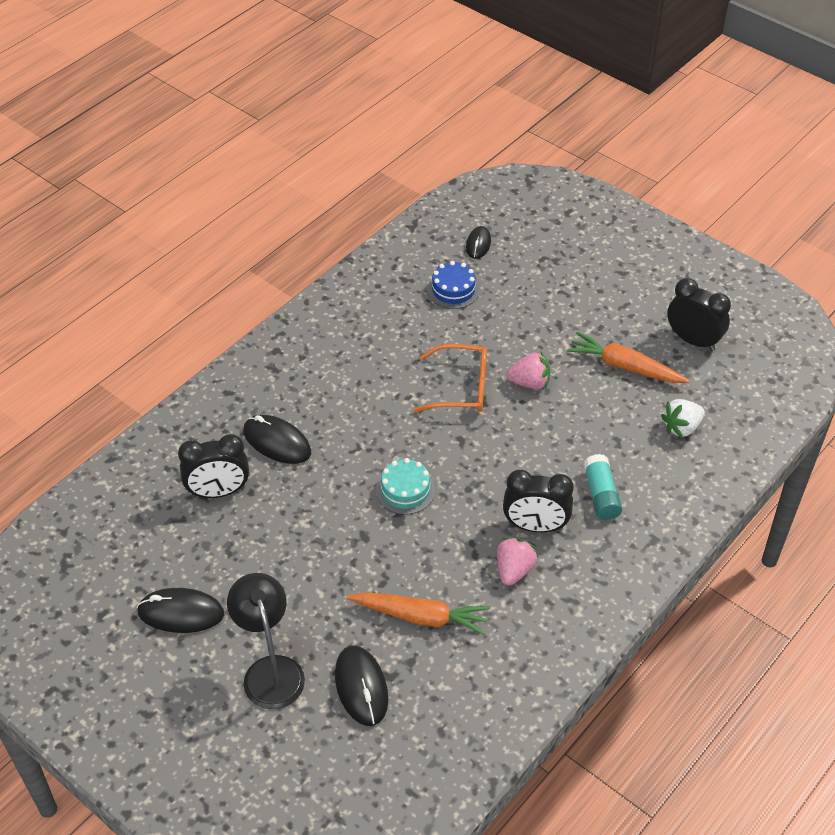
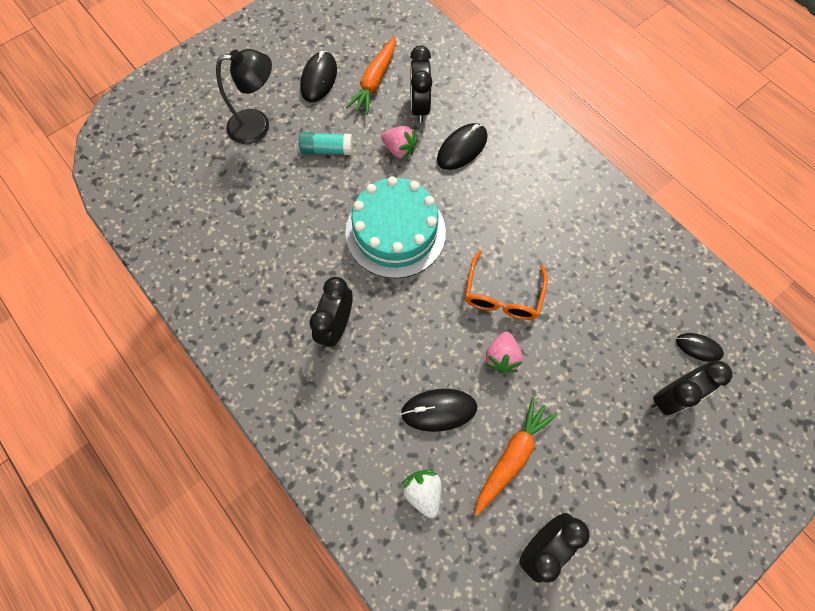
camera: 100 degrees right, 20 degrees up
black mouse [335,646,388,726] -> black mouse moved to [401,389,477,432]
orange carrot [347,592,490,635] -> orange carrot moved to [346,36,396,115]
turquoise cake [376,458,435,515] -> turquoise cake [345,176,446,278], size x2.04
blue cake [427,261,480,309] -> none
pink strawberry [497,537,538,586] -> pink strawberry moved to [381,126,418,160]
turquoise glue stick [583,454,622,520] -> turquoise glue stick moved to [299,132,353,155]
none -> black clock [652,361,733,415]

